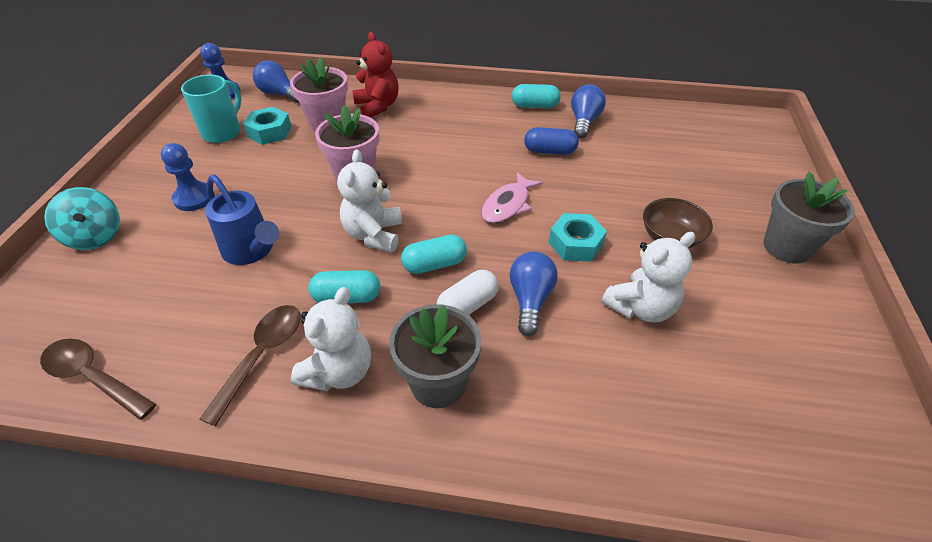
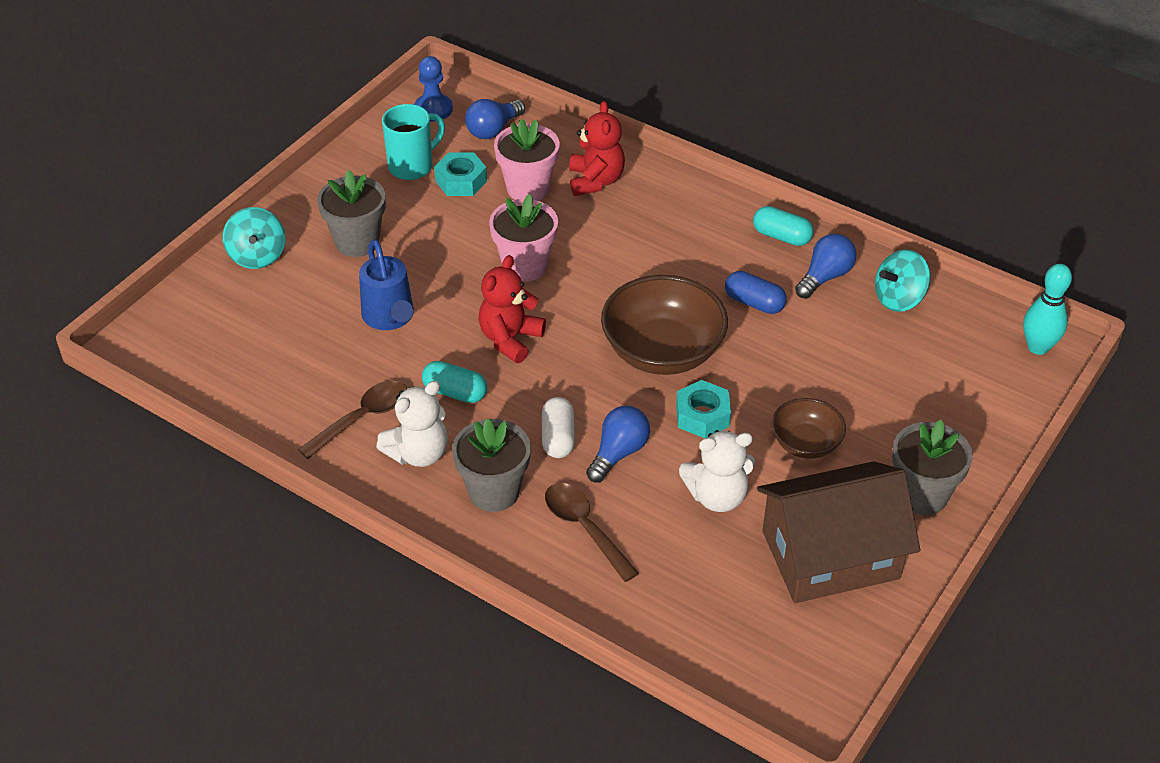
camera: 25 degrees right, 0 degrees up
brown spoon [40,339,156,420] -> brown spoon moved to [545,483,639,582]
blue pawn [161,143,215,211] -> grey flower pot [317,170,386,257]
blue light bulb [253,60,299,103] -> blue light bulb turned 105 degrees counterclockwise [465,99,525,139]
white teddy bear [337,150,402,252] -> red teddy bear [478,255,546,363]
turquoise capsule [401,235,467,274] -> none
white capsule [437,270,499,315] -> white capsule turned 75 degrees counterclockwise [542,397,575,458]
pink fish [481,172,543,223] -> brown bowl [601,275,728,375]
none -> brown house [757,461,920,603]
none -> turquoise spinning top [875,249,930,312]
none -> turquoise bowling pin [1023,264,1072,355]

